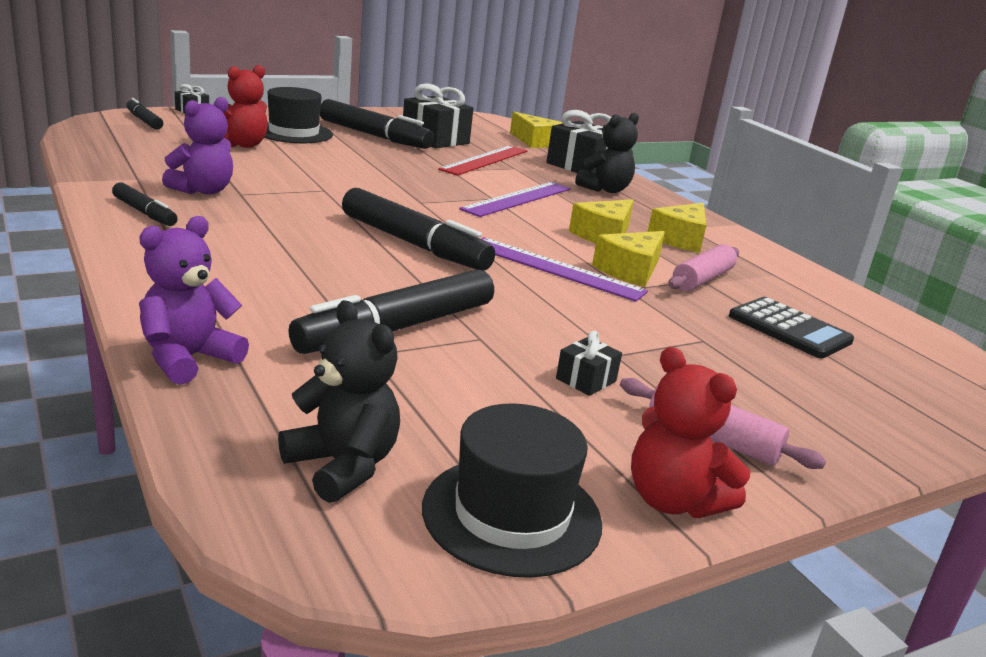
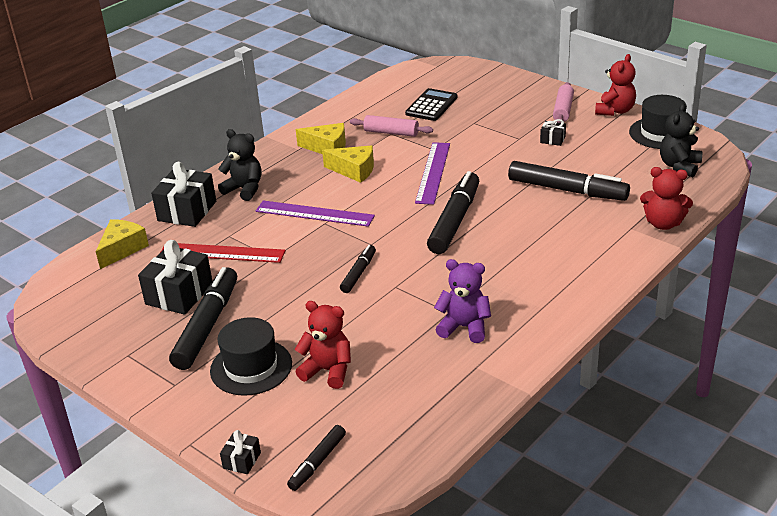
camera: 105 degrees left, 10 degrees up
black marker [112,182,178,226] -> black marker moved to [340,245,376,293]
purple teddy bear [139,216,249,385] -> red teddy bear [640,167,693,230]
yellow cheese [592,231,665,287] -> none

